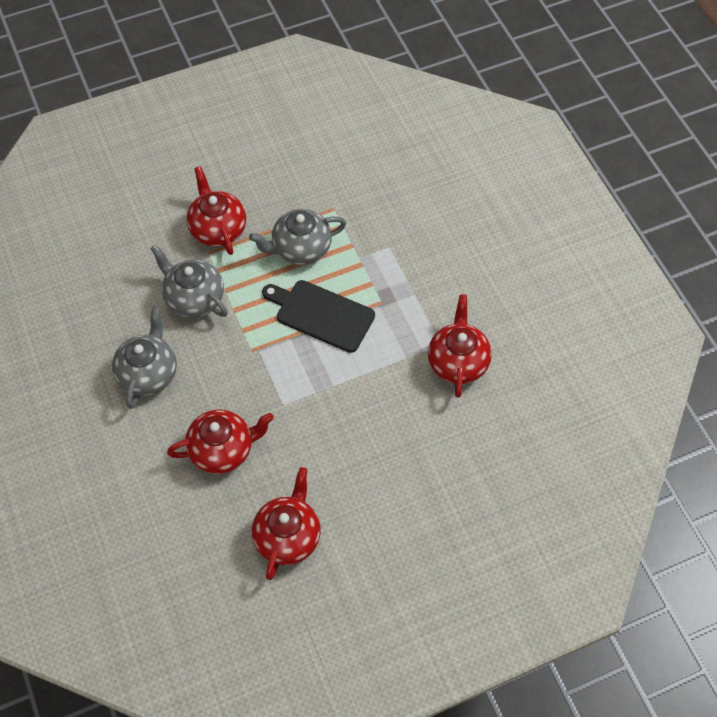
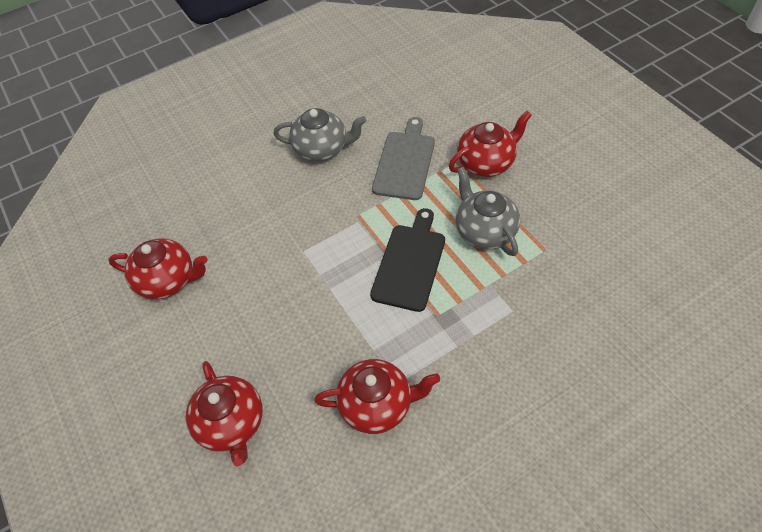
camera: 85 degrees right, 5 degrees down
grey teapot [150,244,228,318] -> grey cutting board [372,117,435,200]
red teapot [167,409,274,474] -> red teapot moved to [186,361,263,466]

